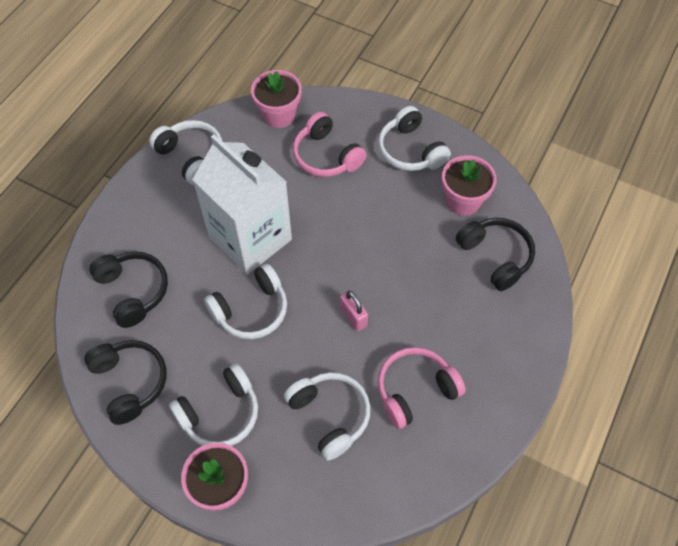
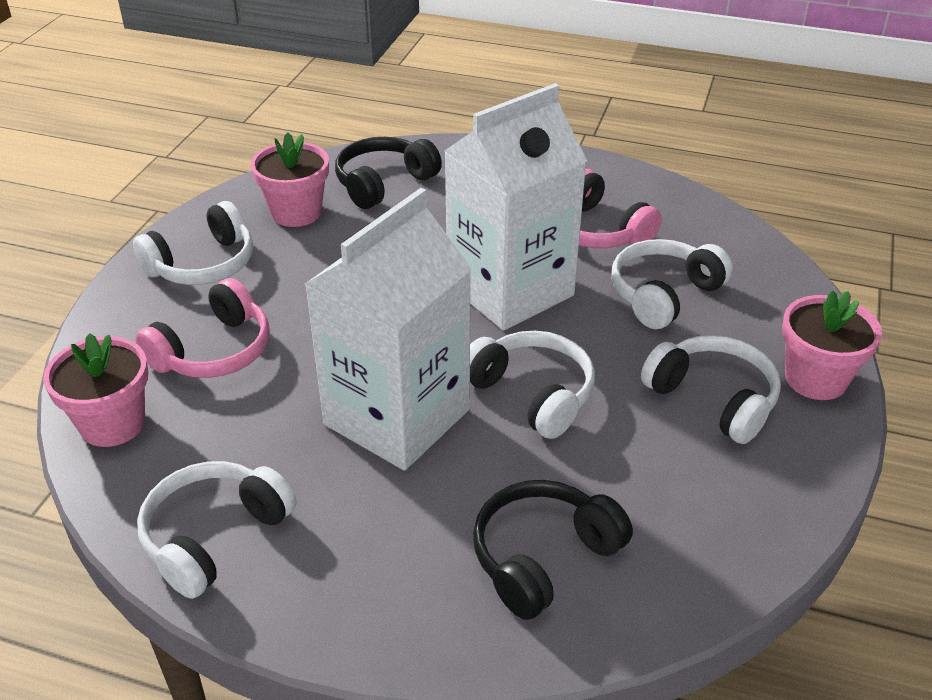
camera: 100 degrees left, 20 degrees down
black headphones [84,340,167,425] -> none
pink padlock [340,290,368,332] -> white carton [444,83,587,331]

